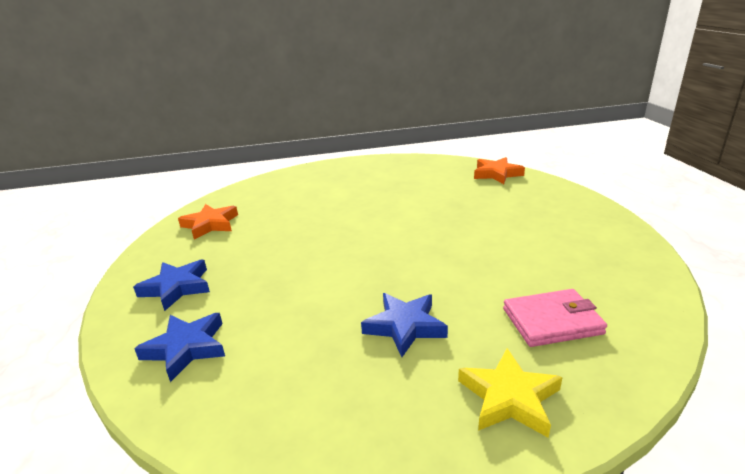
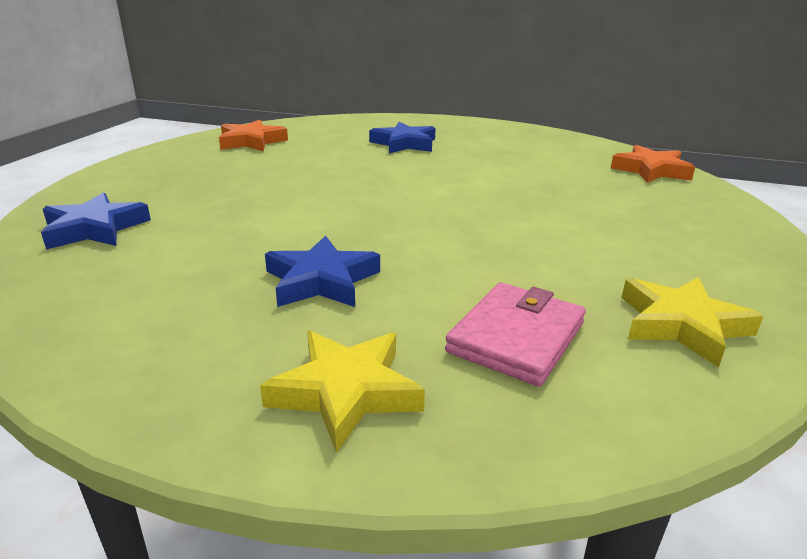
camera: 25 degrees right, 0 degrees up
blue star [133,259,210,311] -> blue star moved to [369,122,436,154]
pink wallet [503,289,607,347] -> pink wallet turned 75 degrees counterclockwise [445,282,586,387]
none -> yellow star [622,277,763,367]

